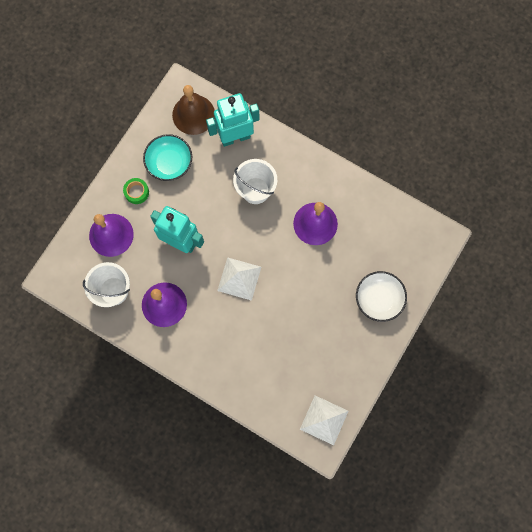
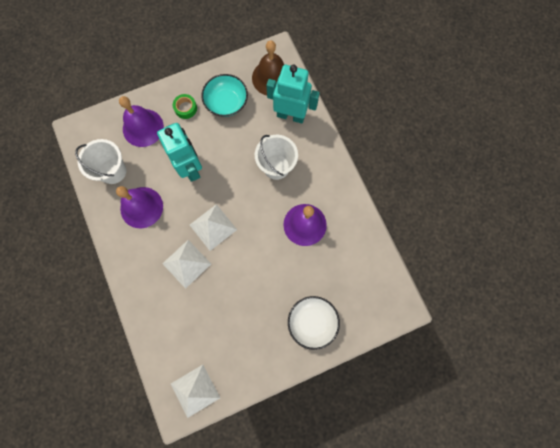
camera: 35 degrees right, 0 degrees up
none -> white pyramid [162,240,211,289]

